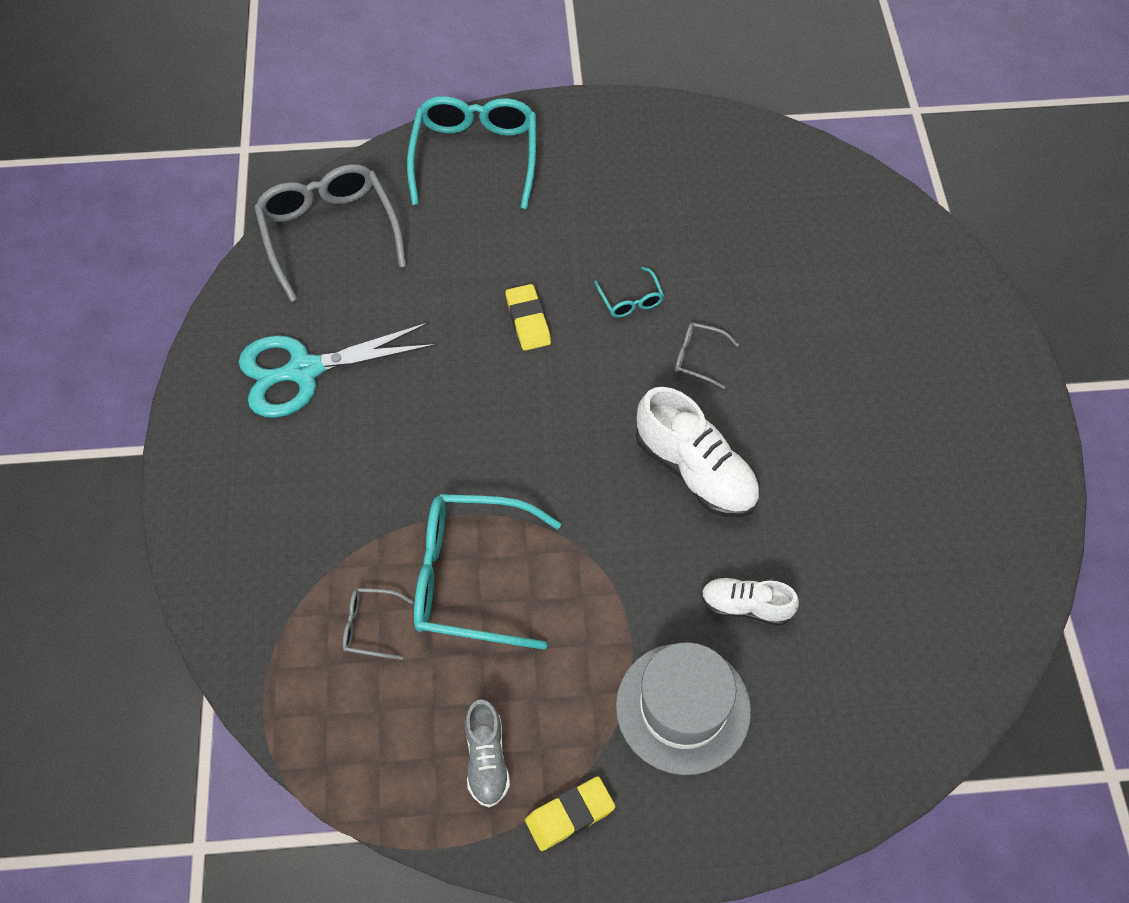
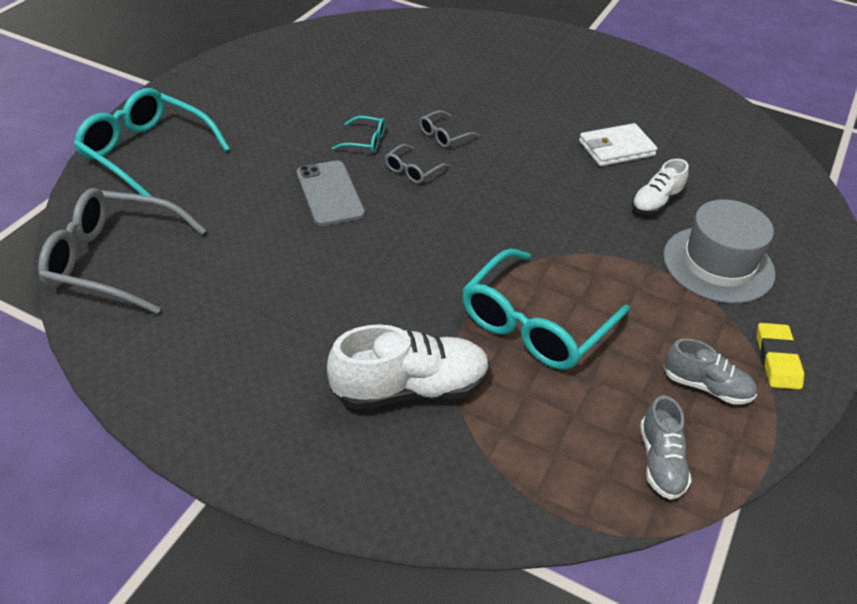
camera: 60 degrees left, 15 degrees down
turquoise scissors [238,322,437,418] -> none
grey glasses [343,588,414,660] -> grey glasses moved to [385,144,449,184]
yellow eraser [506,284,551,351] -> grey phone [297,160,365,226]
white shoe [636,387,760,517] -> white shoe moved to [327,324,490,410]
none -> white wallet [579,123,657,166]
none -> grey shoe [640,395,692,500]

